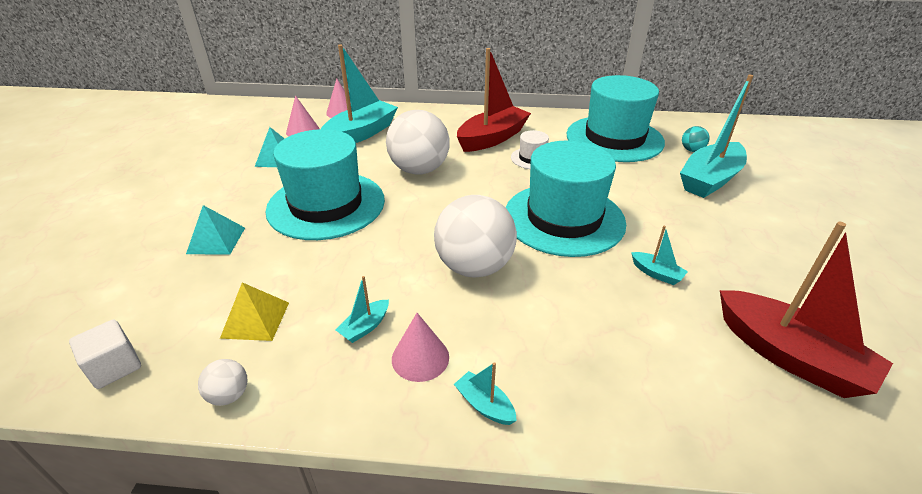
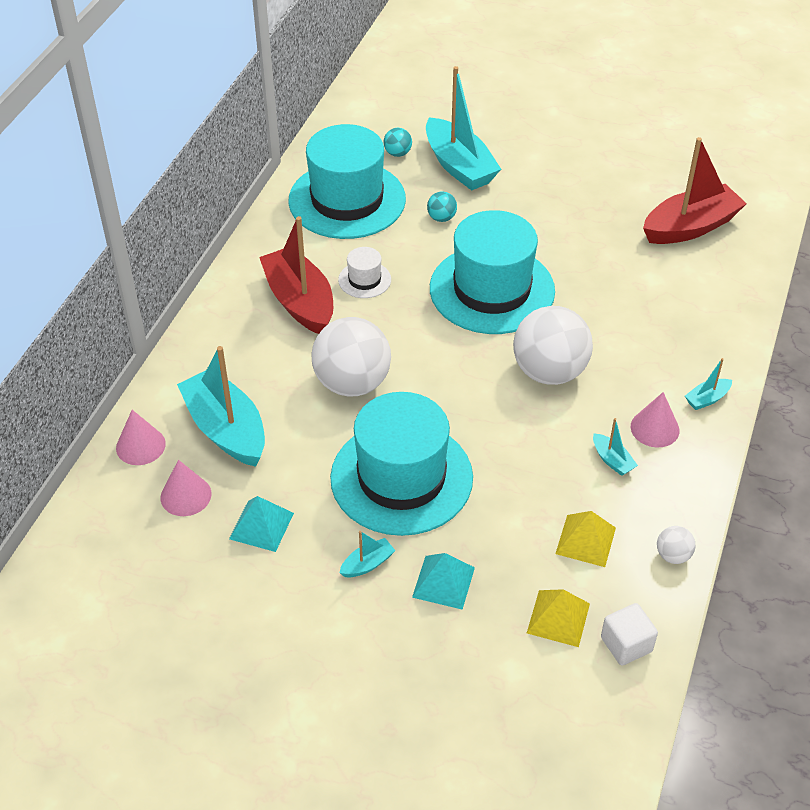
camera: 75 degrees left, 10 degrees up
turquoise boat [631,226,688,285] -> turquoise boat moved to [340,531,396,577]
none -> turquoise ball [427,192,457,222]
none -> yellow pyramid [527,589,590,647]

